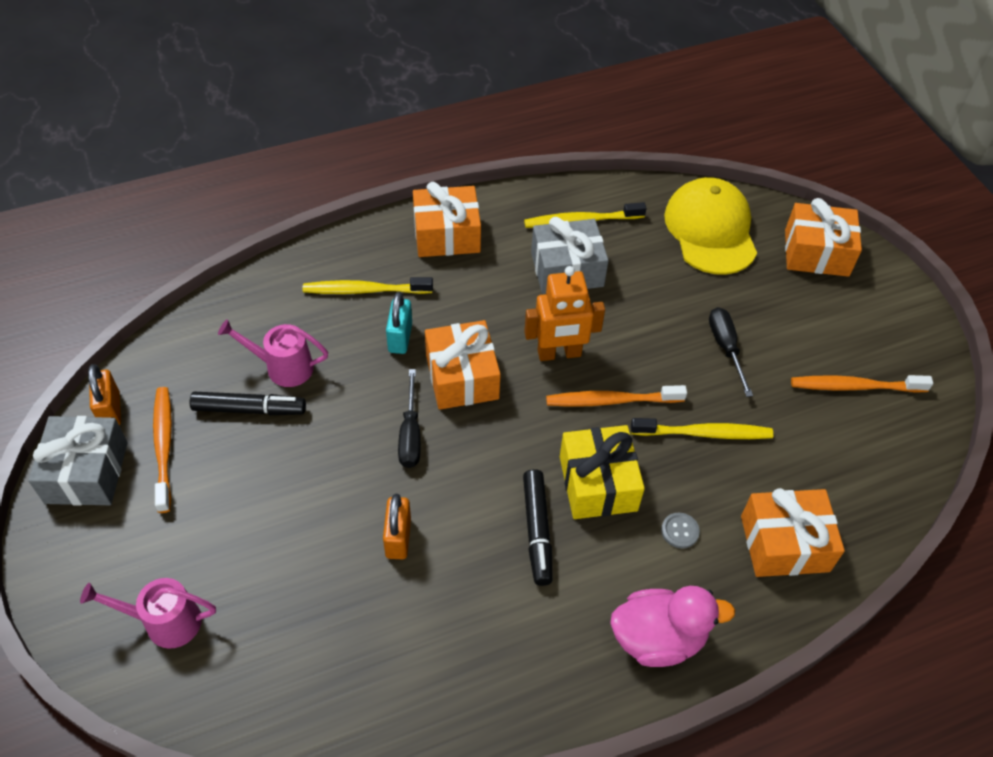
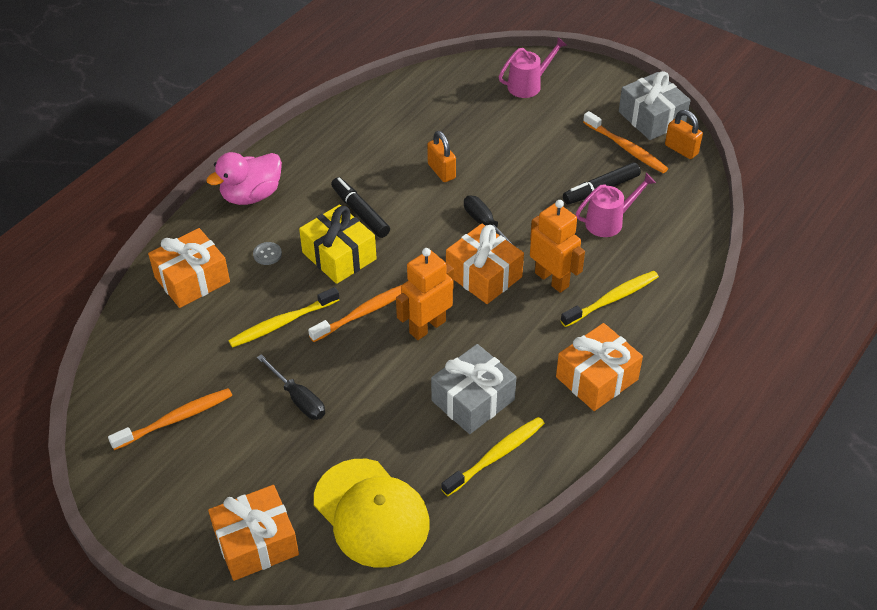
camera: 150 degrees right, 5 degrees down
turquoise padlock [386,291,412,354] -> orange robot [530,200,585,293]

